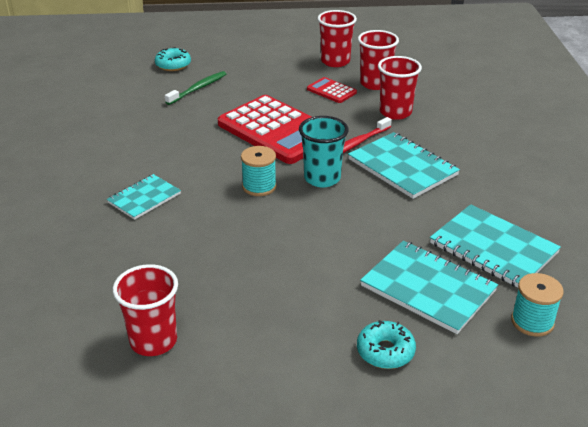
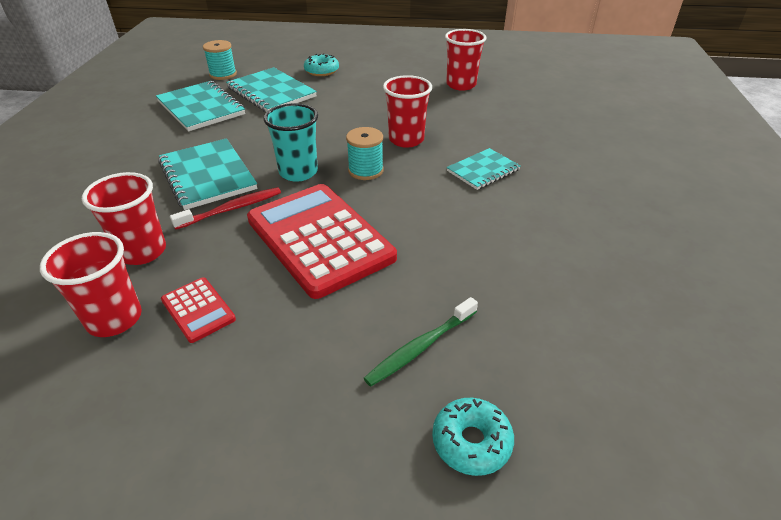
camera: 170 degrees left, 5 degrees up
red cup [317,10,357,67] -> red cup moved to [383,75,432,148]

